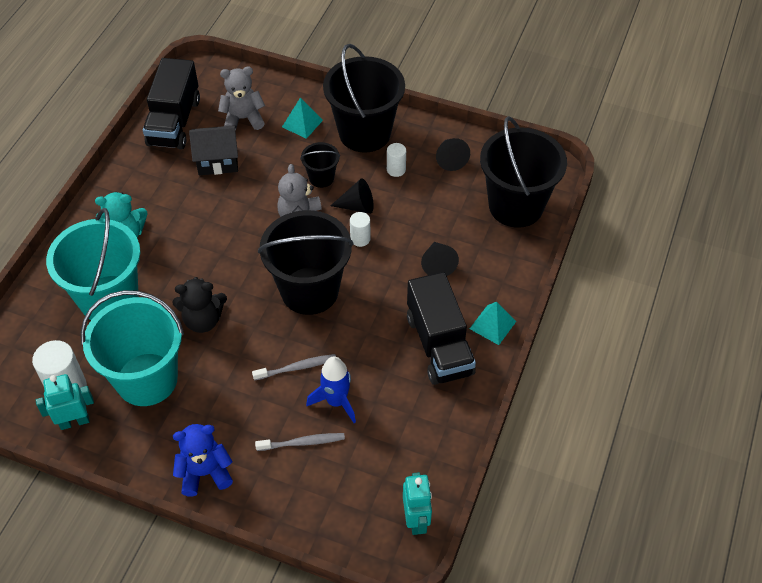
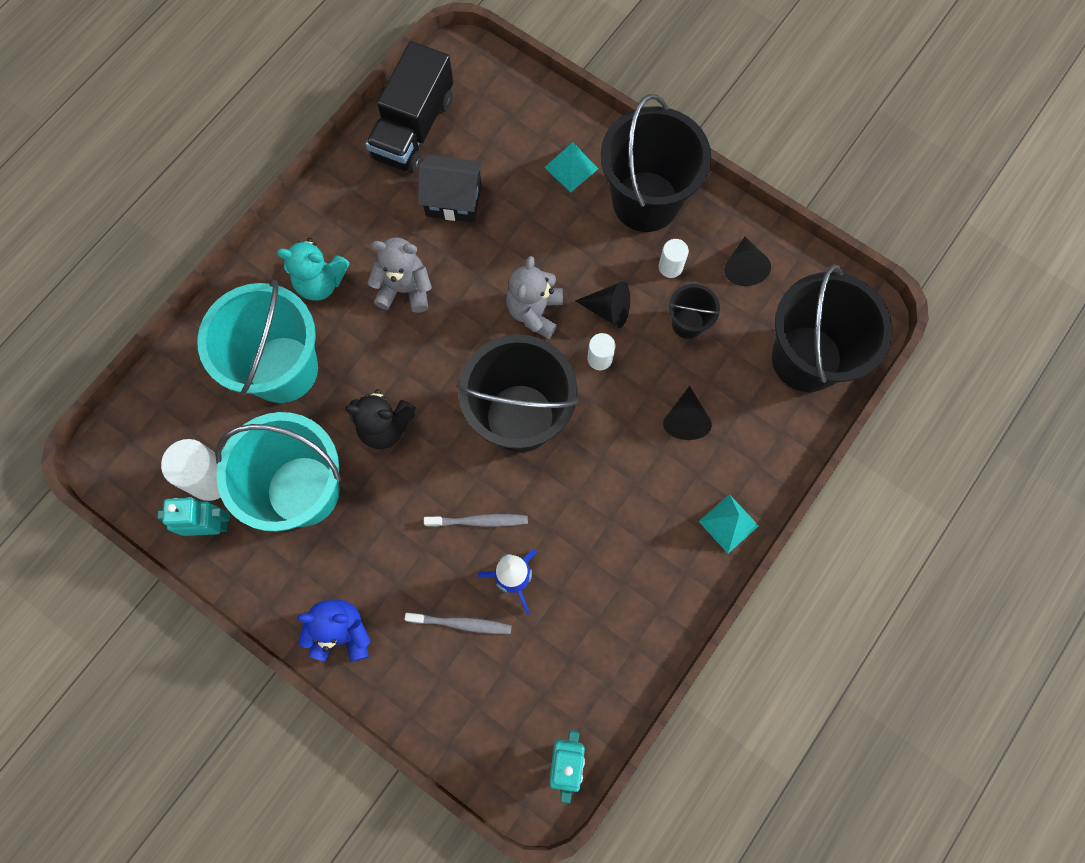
camera: 15 degrees right, 20 degrees up
grey teddy bear [218,67,265,131] -> grey teddy bear moved to [367,237,432,313]
black bucket [300,142,340,188] -> black bucket moved to [668,284,721,339]
black truck [407,272,476,385] -> none

